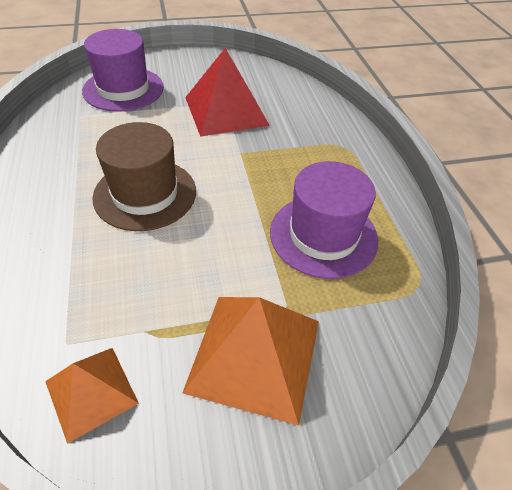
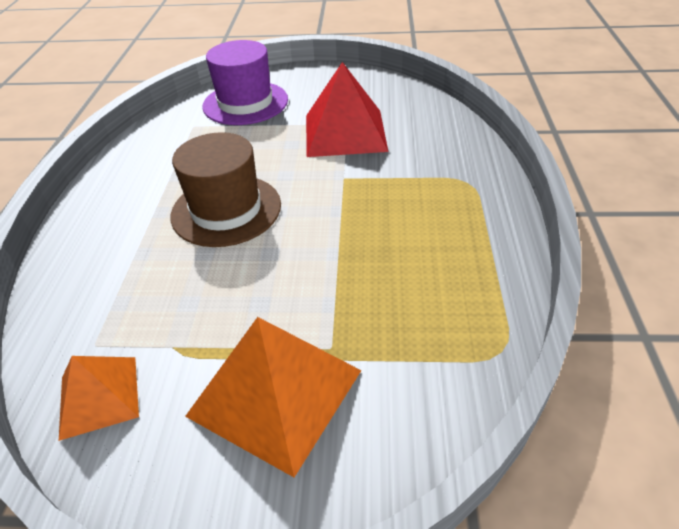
camera: 20 degrees right, 5 degrees down
purple hat [270,161,378,279] -> none

